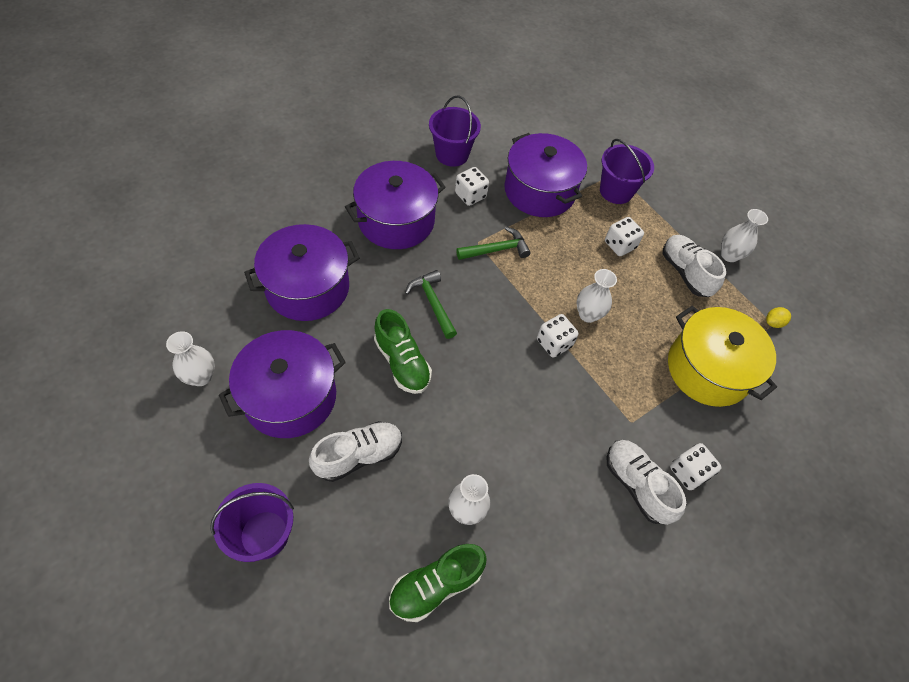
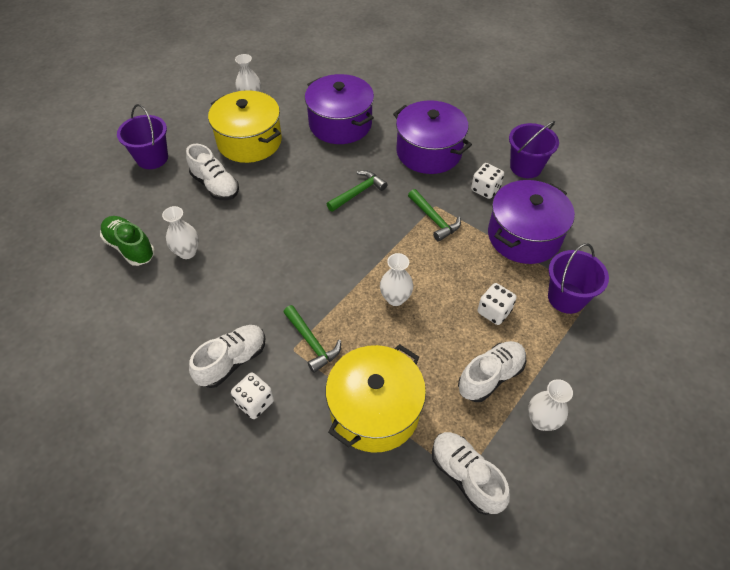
camera: 80 degrees right, 5 degrees down
purple pot [219,330,346,438] -> yellow pot [208,90,282,163]
green shoe [374,309,432,394] -> none
white dice [537,314,579,358] -> none
yellow lemon [766,307,791,328] -> white shoe [432,432,510,515]
none -> green hammer [283,305,341,373]

